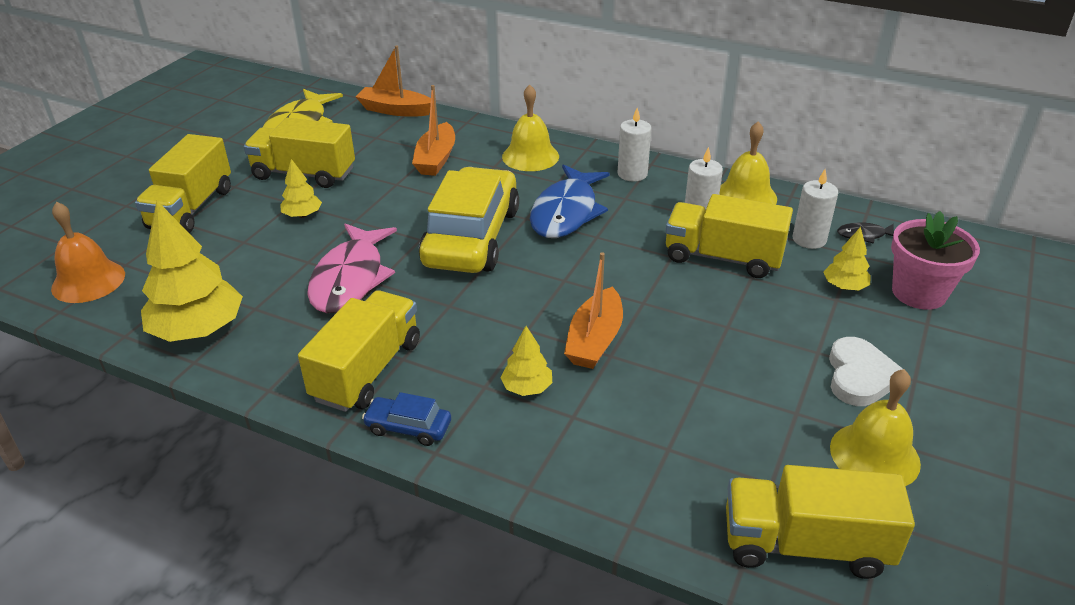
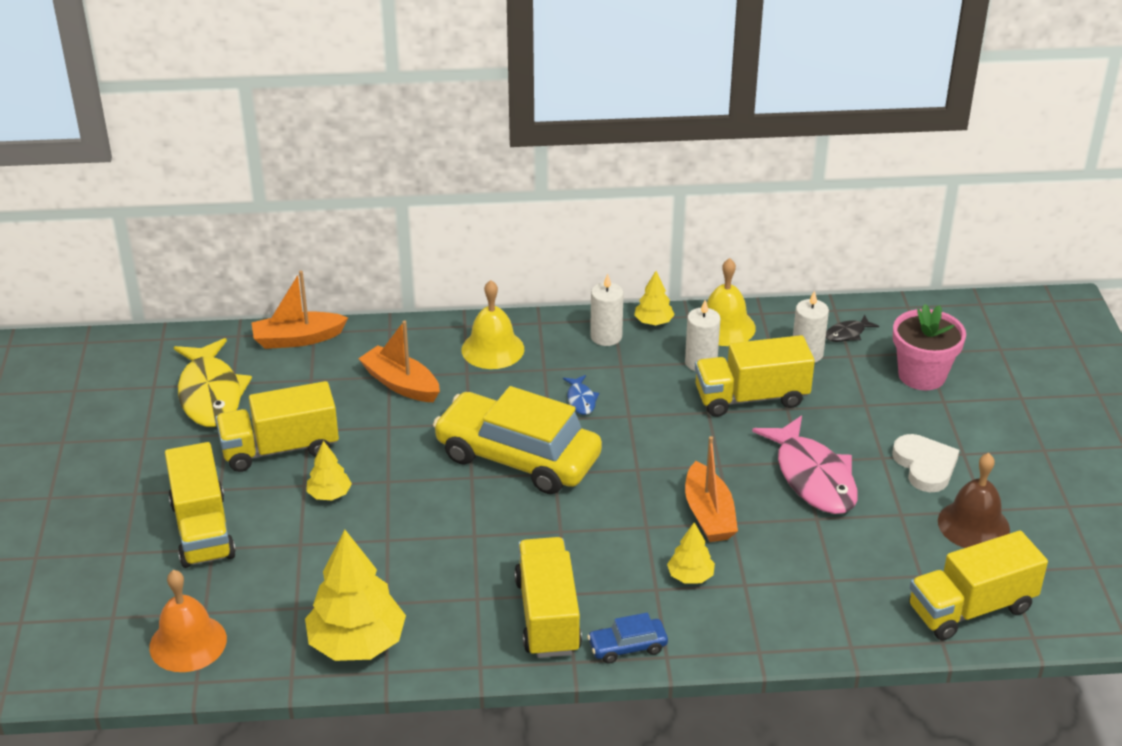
camera: 30 degrees left, 0 degrees up
pink fish [307,224,397,313] -> pink fish moved to [752,416,858,514]
orange boat [412,85,455,176] -> orange boat turned 150 degrees clockwise [358,320,440,402]
yellow car [419,167,519,273] -> yellow car turned 45 degrees counterclockwise [433,386,602,494]
blue fish [530,164,610,238] -> blue fish [563,375,599,415], size x0.44
yellow tree [823,227,871,290] -> yellow tree moved to [634,271,675,325]
yellow bell [830,369,921,486] -> brown bell [938,453,1010,548]

